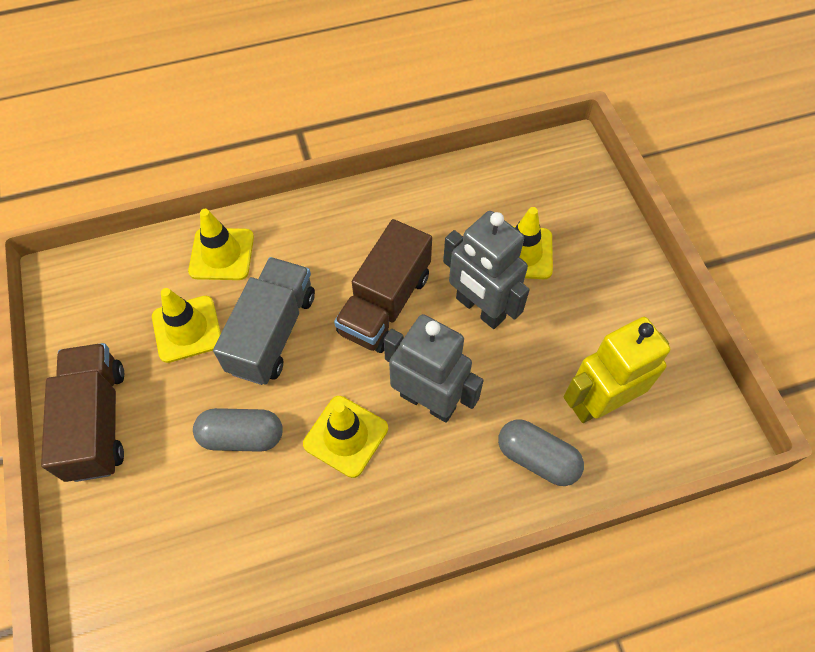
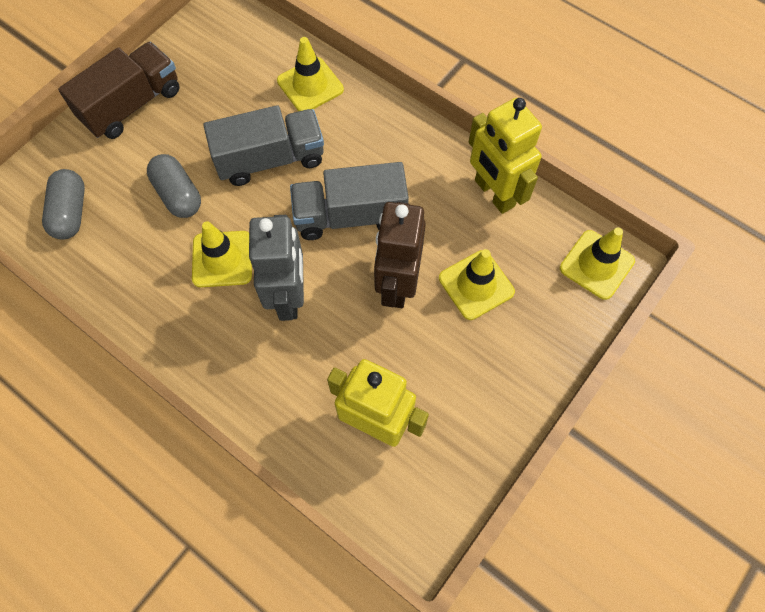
camera: 55 degrees right, 5 degrees up
yellow traffic cone [152,288,221,363] -> yellow traffic cone moved to [560,228,635,300]
brown truck [334,219,432,353] -> grey truck [290,162,409,240]
grey robot [443,211,530,329] -> brown robot [374,202,426,308]
grey capsule [498,419,584,486] -> grey capsule moved to [42,169,85,239]
none -> yellow robot [469,98,542,214]

